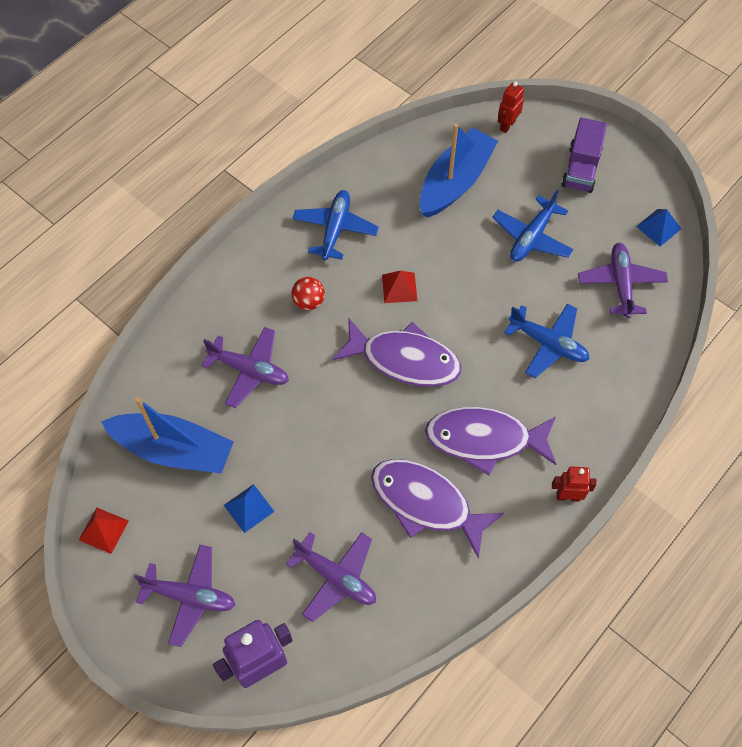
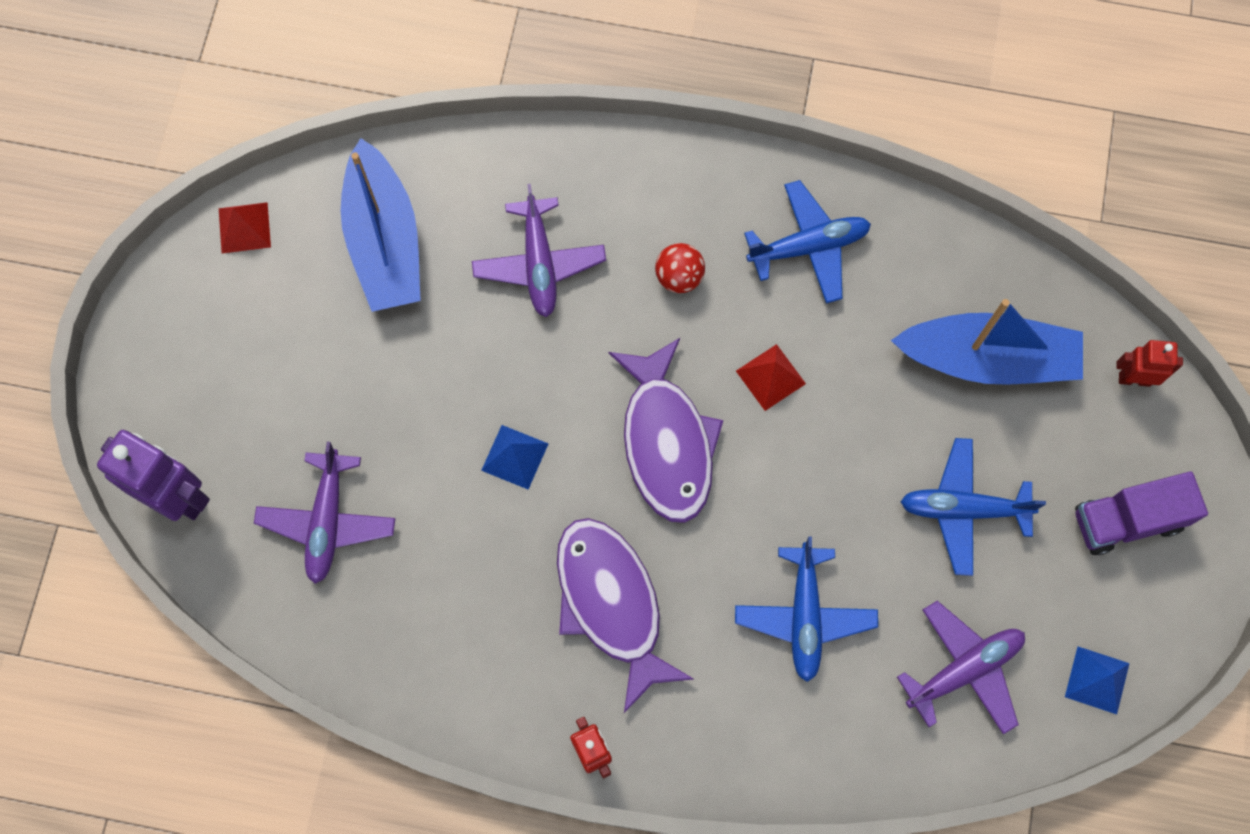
camera: 60 degrees right, 10 degrees up
purple plane [134,545,235,647] -> none
blue pyramid [224,484,275,533] -> blue pyramid moved to [481,425,549,490]
purple fish [371,459,504,558] -> none

